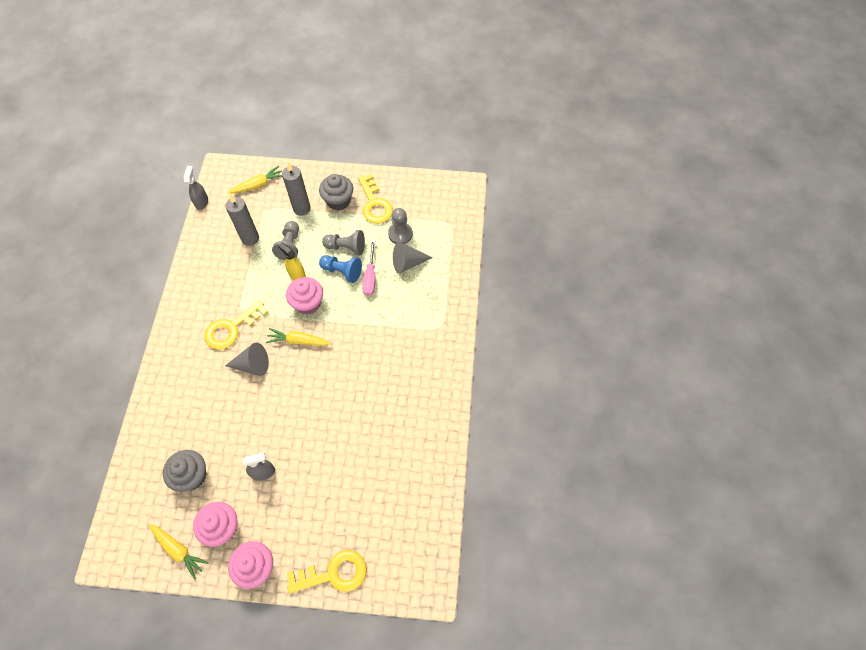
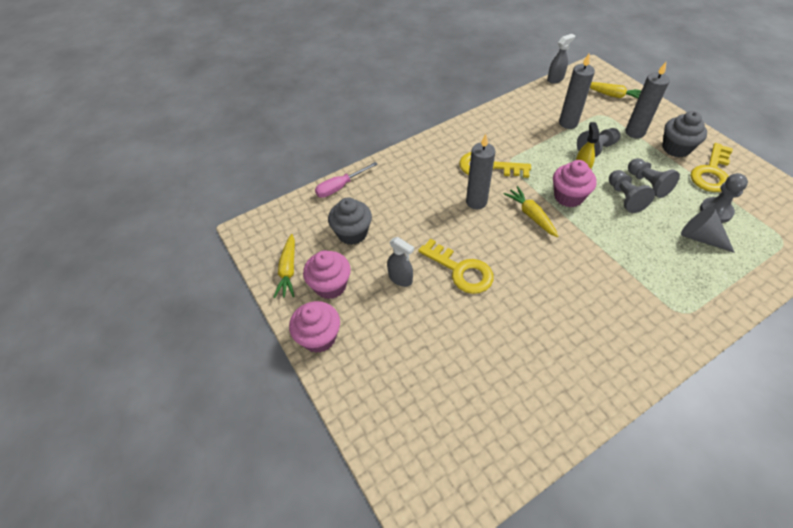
camera: 55 degrees right, 10 degrees down
grey cone [225,343,269,376] -> grey candle [466,134,495,209]
yellow key [287,550,367,593] -> yellow key moved to [418,238,494,294]
blue pawn [319,255,362,283] -> grey pawn [609,170,655,213]
pink screwdriver [362,240,375,296] -> pink screwdriver moved to [315,162,378,198]

